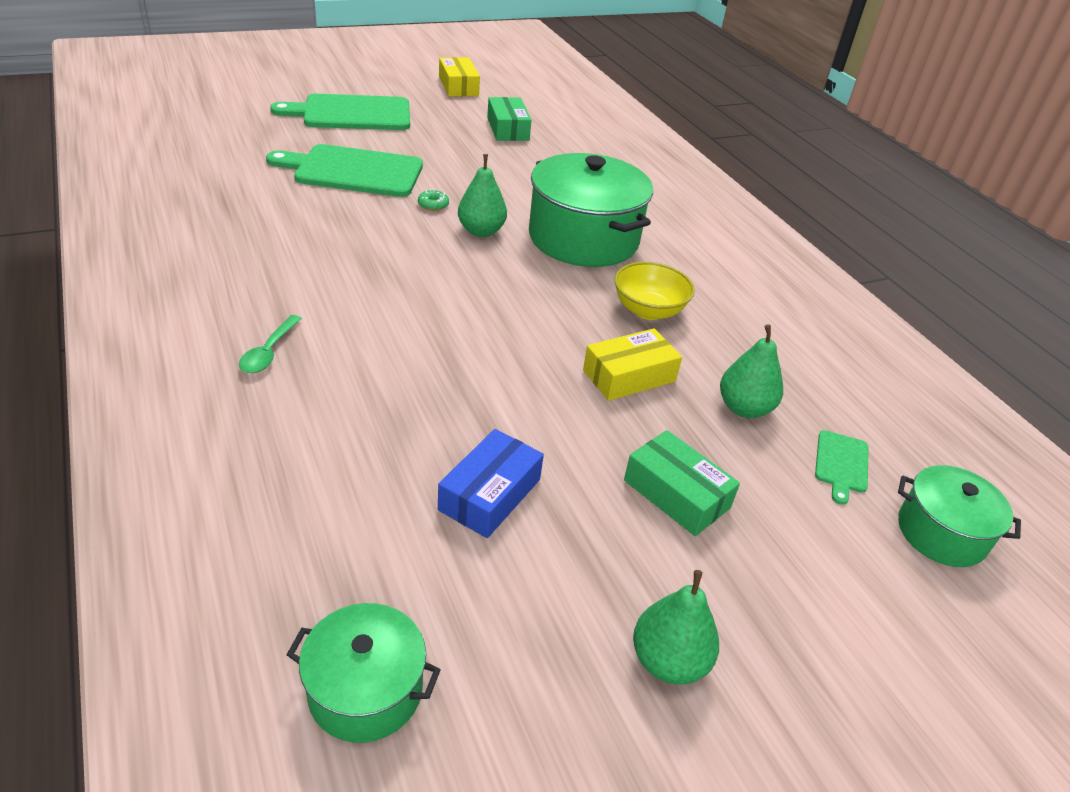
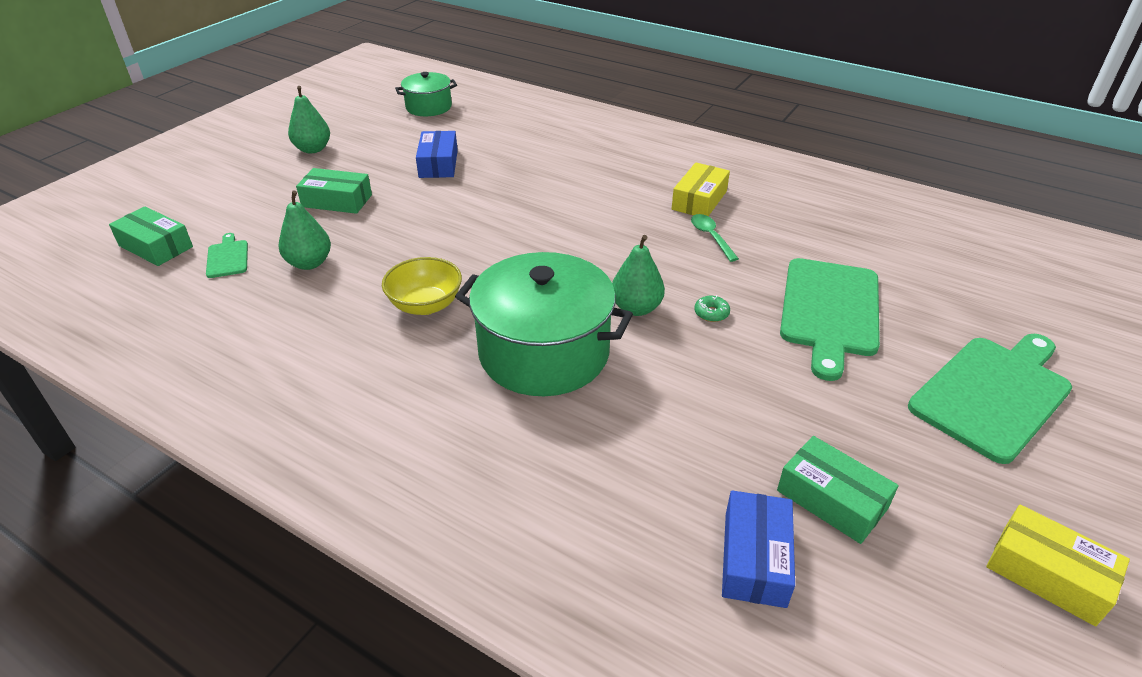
camera: 150 degrees right, 0 degrees up
green spoon [239,315,302,373] -> green spoon moved to [691,214,739,262]
green cutting board [266,144,423,197] -> green cutting board turned 135 degrees clockwise [780,258,880,381]
yellow box [583,328,682,401] -> yellow box moved to [672,162,730,216]
green pot [898,465,1021,567] -> green box [109,206,193,266]
none -> blue box [722,490,795,608]

